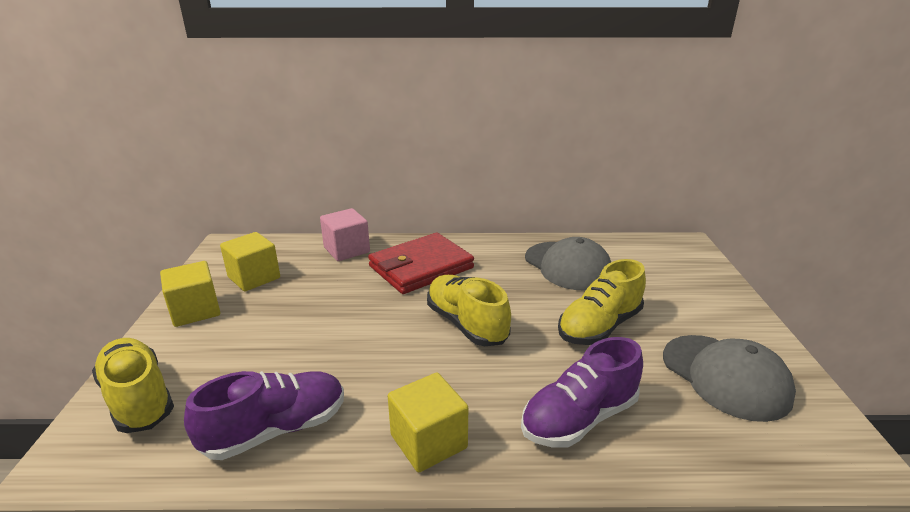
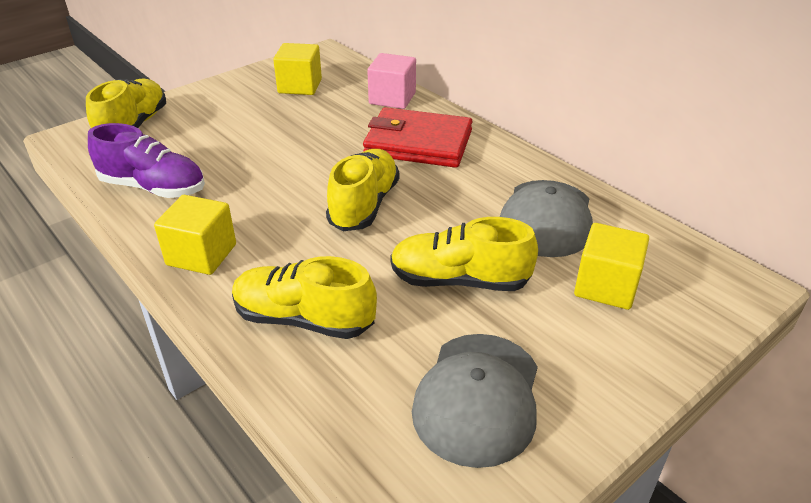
camera: 50 degrees right, 10 degrees up
yellow cube [160,261,220,327] -> yellow cube moved to [574,223,649,310]
purple shoe [521,337,643,448] -> yellow shoe [232,256,377,339]

